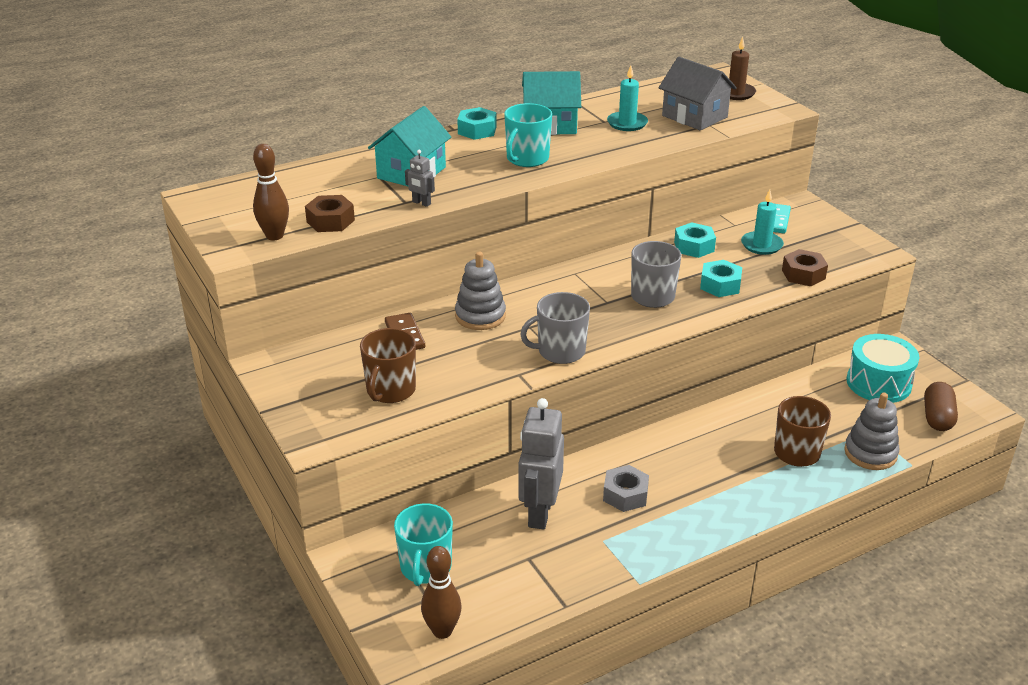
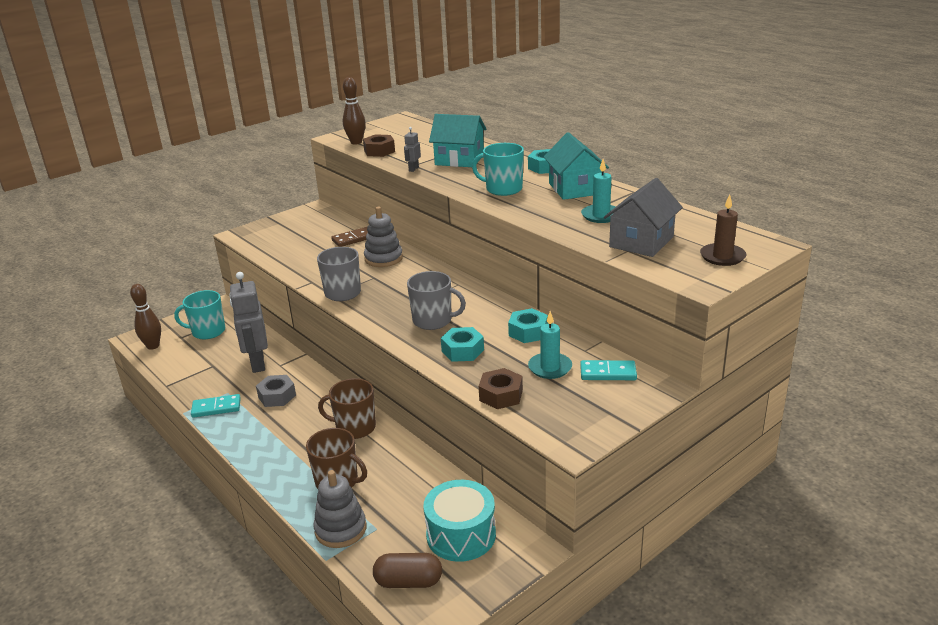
camera: 80 degrees right, 5 degrees down
brown mug [360,328,416,403] -> brown mug moved to [318,378,376,439]
grey robot [518,398,564,530] -> grey robot turned 105 degrees counterclockwise [229,272,268,373]
none -> turquoise domino [191,394,241,418]

